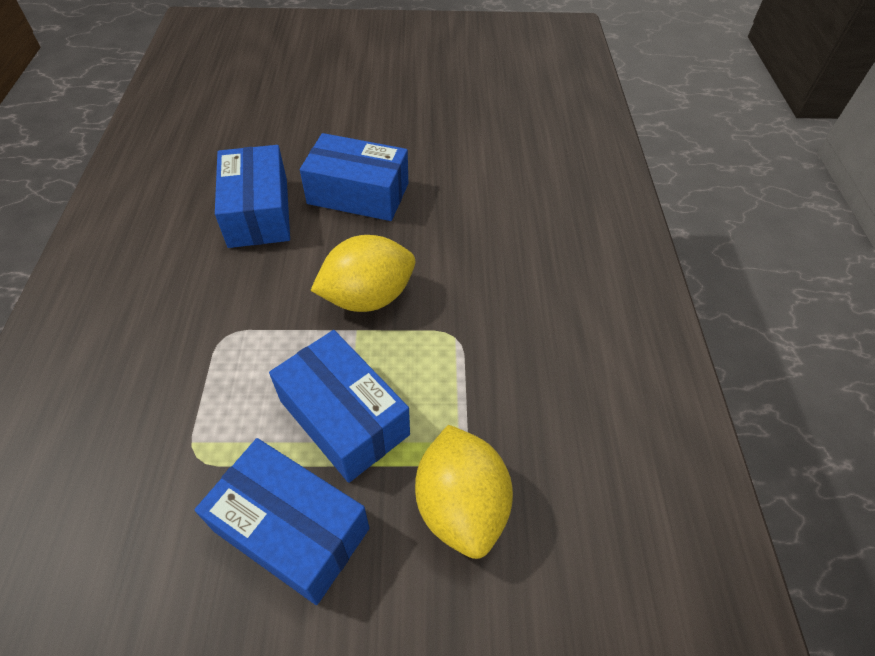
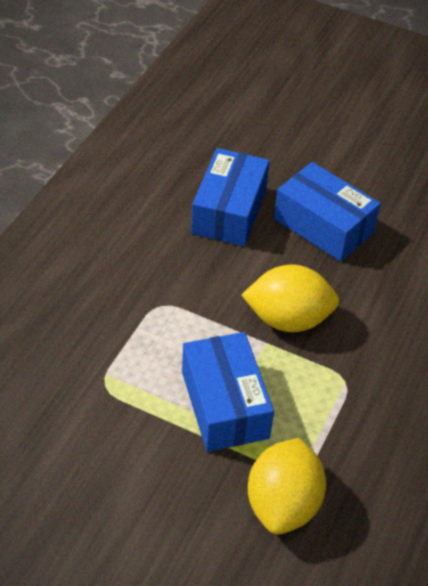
camera: 25 degrees right, 5 degrees down
blue box [195,438,369,605] -> none

